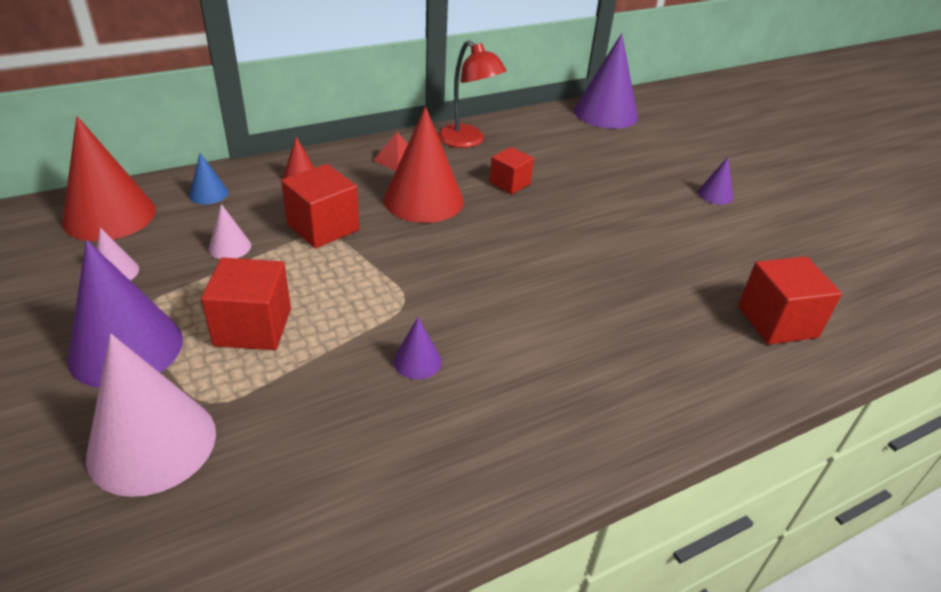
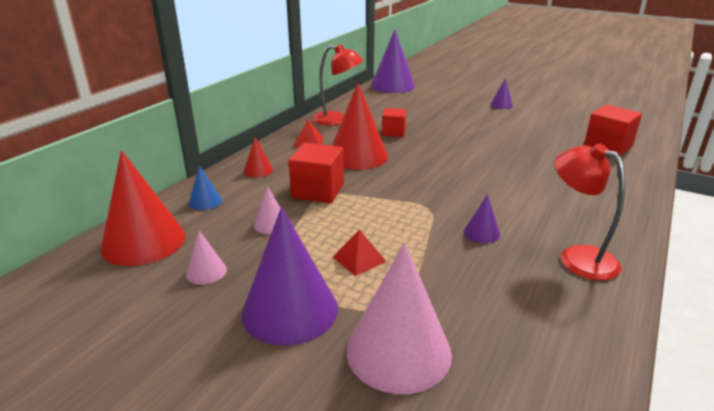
camera: 30 degrees left, 10 degrees down
red cube [201,257,291,350] -> red pyramid [333,229,386,276]
none -> red lamp [555,143,625,280]

